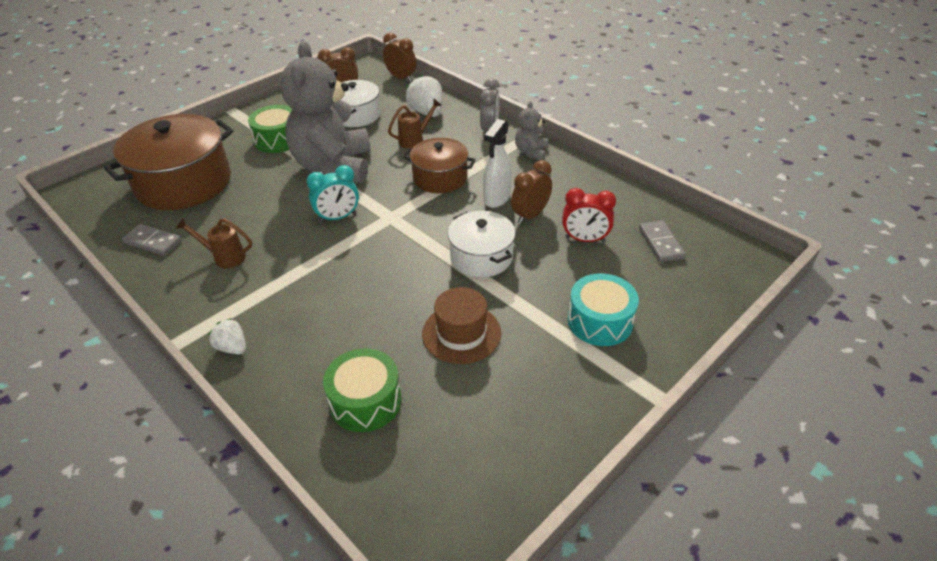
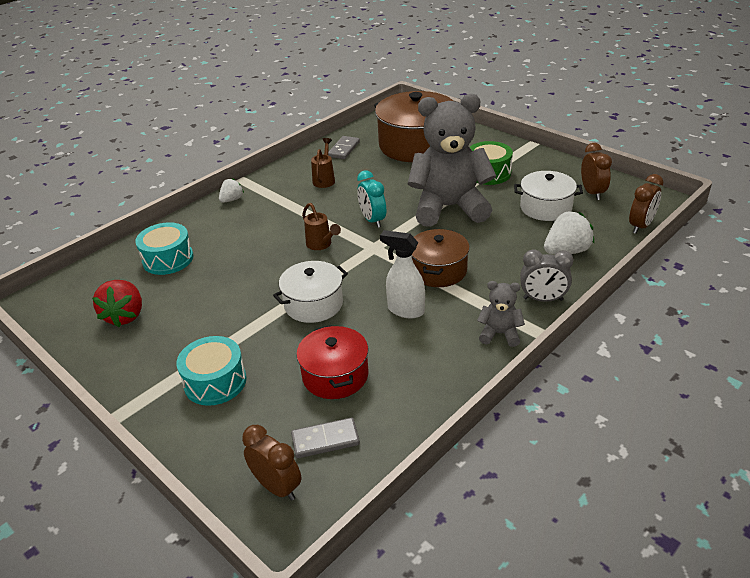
camera: 90 degrees right, 5 degrees down
green drum [323,349,402,432] -> turquoise drum [135,222,193,275]
brown watering can [388,99,441,148] -> brown watering can moved to [302,203,341,250]
brown hat [422,287,501,364] -> none
brown clock [511,160,552,224] -> brown clock moved to [242,425,302,501]
red clock [562,188,616,242] -> red pot [296,325,368,399]
none -> red strawberry [92,280,142,327]

